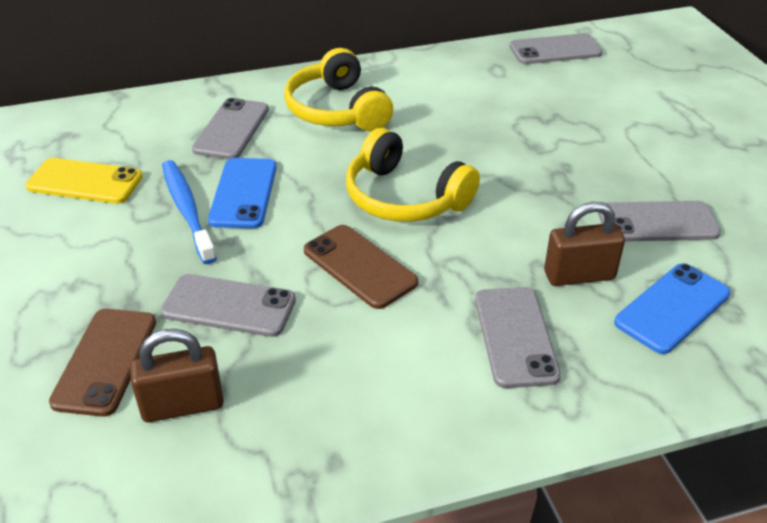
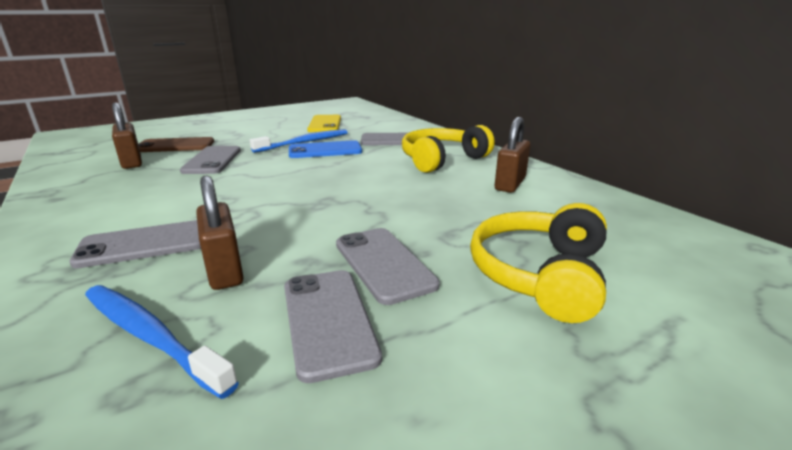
camera: 75 degrees right, 15 degrees down
brown phone [304,225,418,309] -> none
yellow headphones [346,128,480,222] -> yellow headphones moved to [470,203,607,323]
grey phone [509,33,602,64] -> grey phone moved to [336,228,440,305]
blue phone [614,263,731,354] -> blue toothbrush [85,285,239,399]
none -> brown padlock [495,117,530,193]

